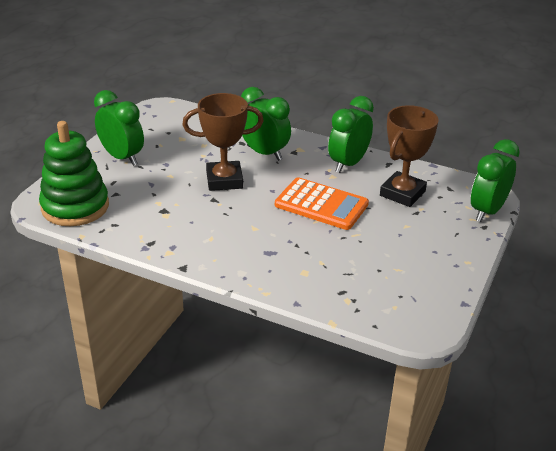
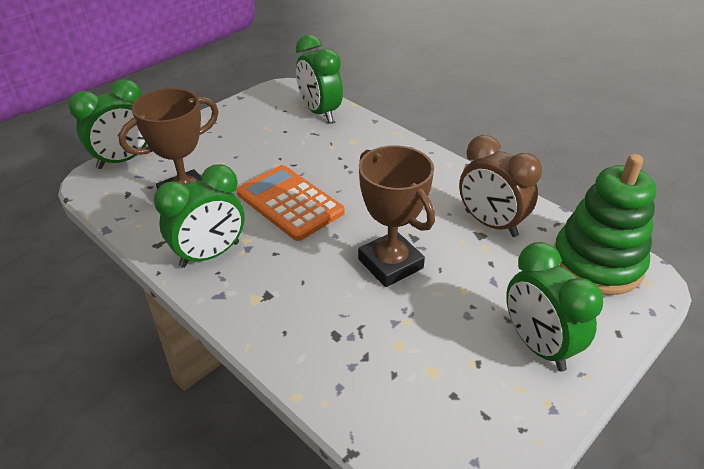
camera: 160 degrees left, 5 degrees up
brown trophy [182,93,264,191] -> brown trophy turned 45 degrees clockwise [358,145,435,287]
green clock [241,87,291,161] -> green clock moved to [296,35,343,123]
none -> brown clock [459,135,542,237]

